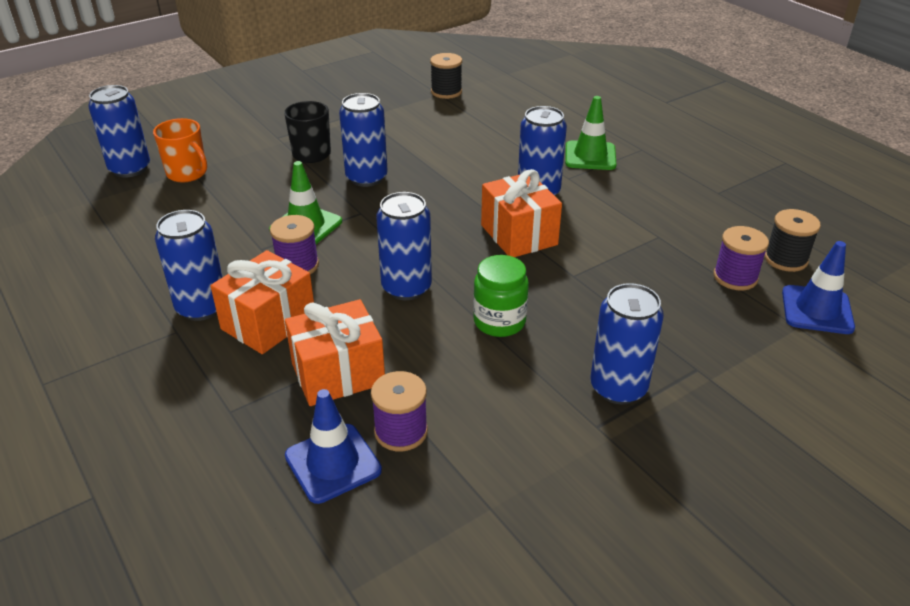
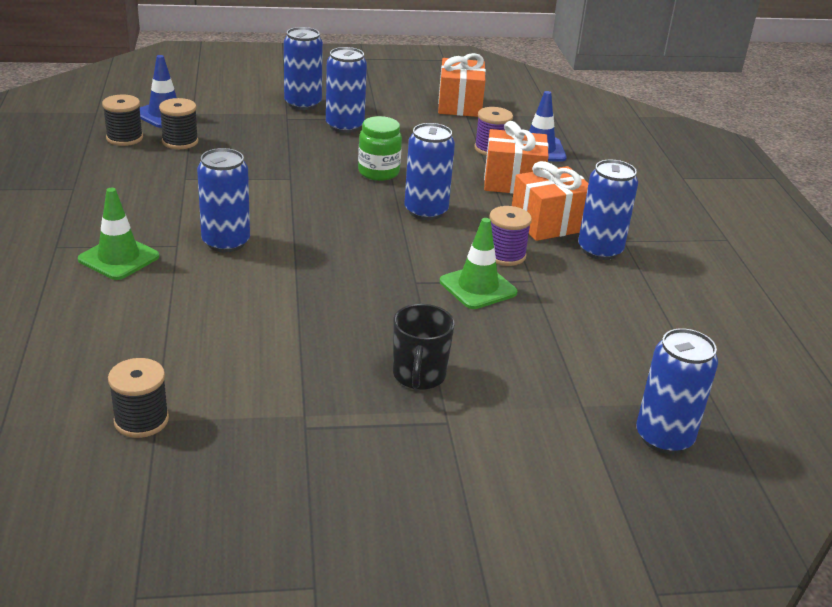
camera: 155 degrees left, 5 degrees down
orange mug [153,118,207,183] -> none
blue can [339,93,388,187] -> blue can moved to [284,27,323,110]
orange gift [481,169,562,257] -> orange gift moved to [438,53,486,117]
purple spool [713,226,769,290] -> black spool [159,98,199,149]

